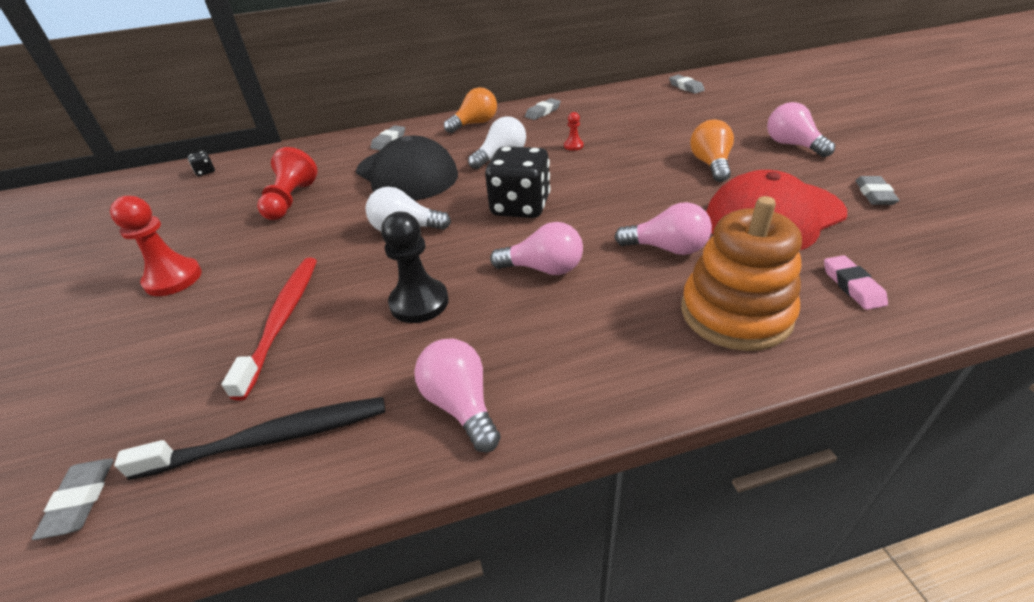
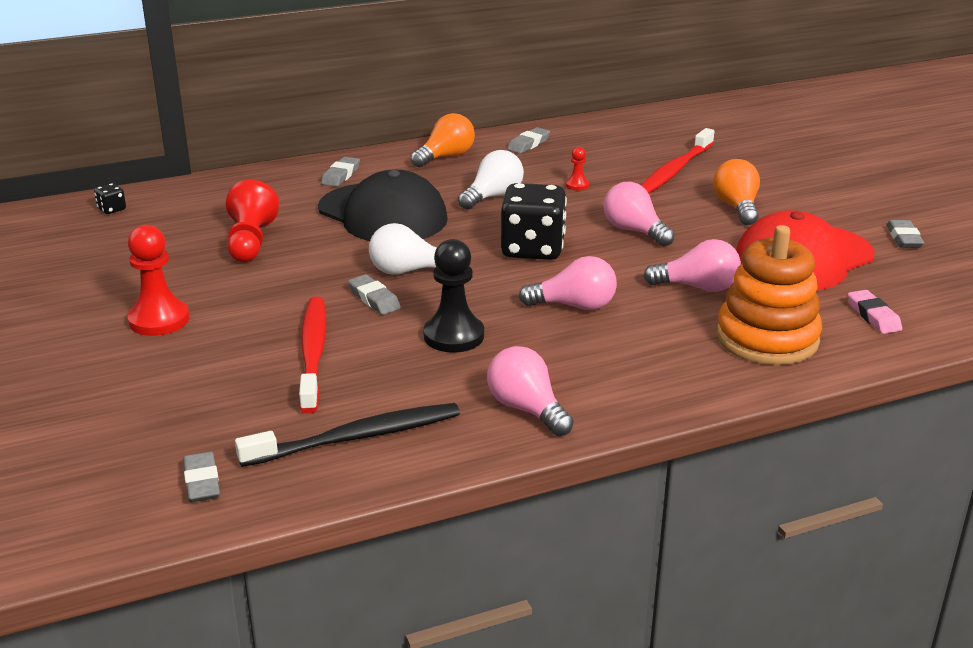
camera: 10 degrees left, 10 degrees down
grey eraser [669,75,705,94] -> grey eraser moved to [348,274,401,315]
pink light bulb [767,102,835,157] -> pink light bulb moved to [603,182,675,246]
none -> red toothbrush [641,128,714,193]

